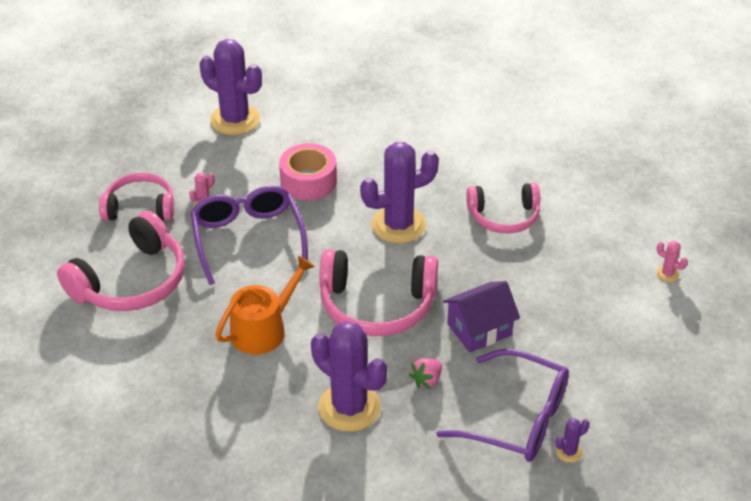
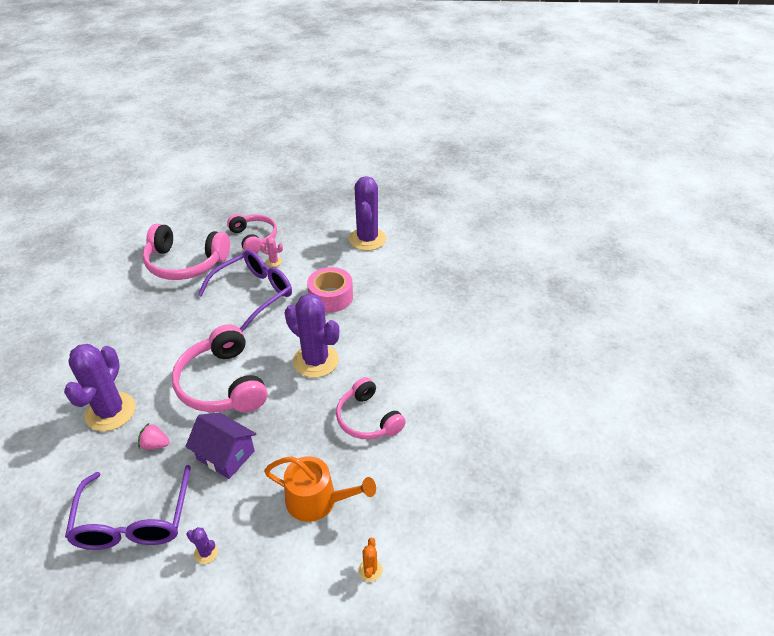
camera: 60 degrees right, 0 degrees up
orange watering can [215,256,315,355] -> orange watering can moved to [264,456,376,522]
purple cactus [556,419,590,463] -> purple cactus moved to [186,527,218,564]
pink cactus [656,241,688,282] -> orange cactus [358,538,382,582]

